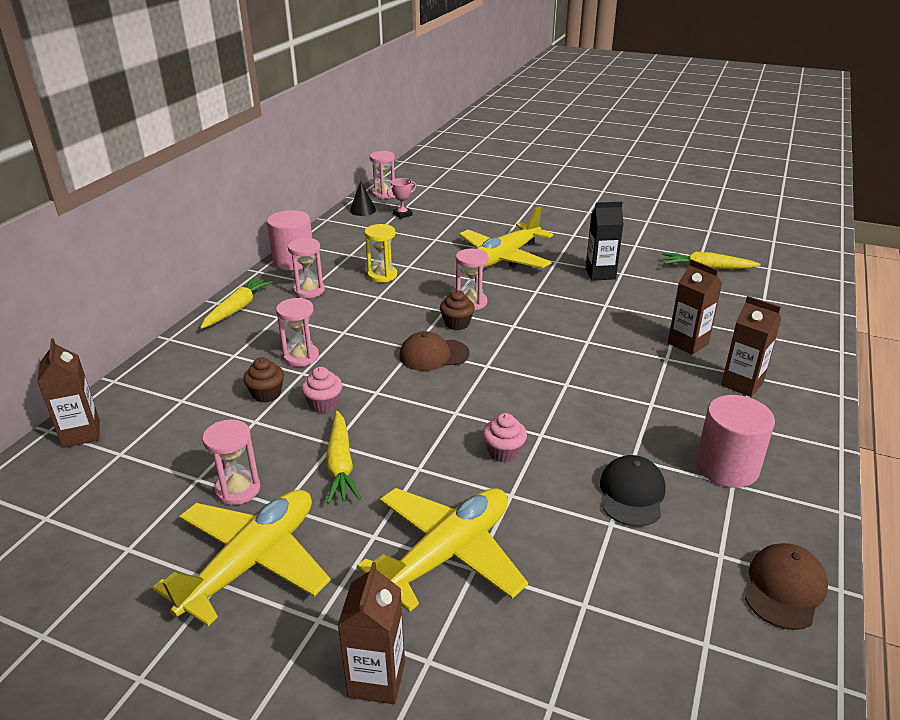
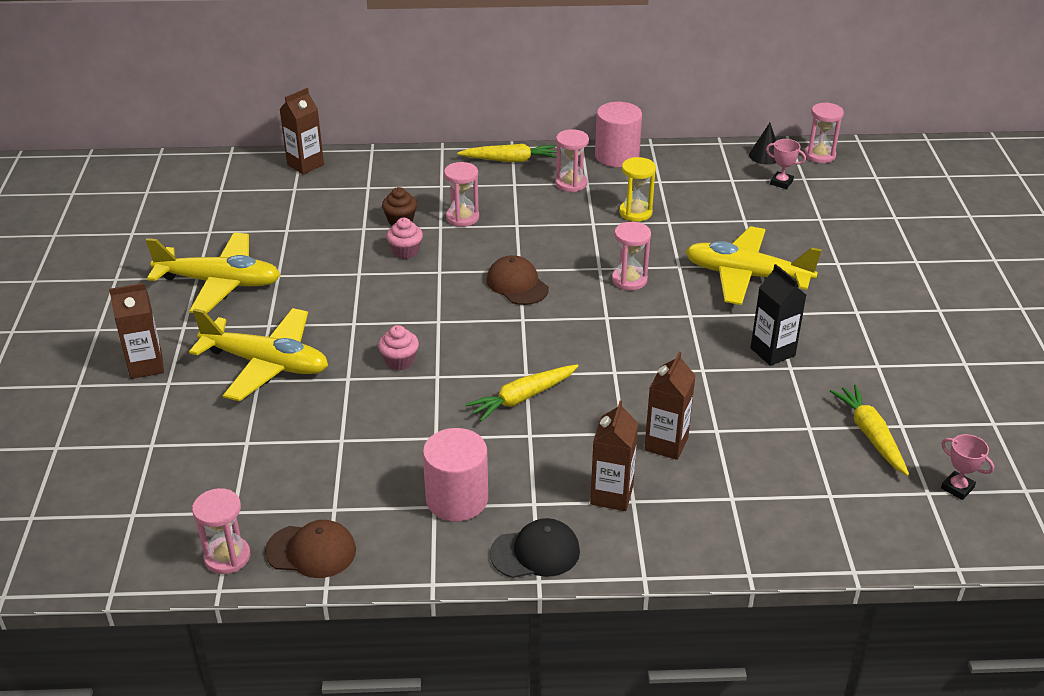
camera: 65 degrees right, 5 degrees up
pink hourglass [202,419,260,505] -> pink hourglass moved to [192,488,250,574]
yellow carrot [326,411,361,504] -> yellow carrot moved to [465,364,578,422]
brown cupcake [440,290,475,330] -> none
black cap [600,455,666,527] -> black cap moved to [490,518,580,578]
none -> pink trophy [941,434,994,500]

